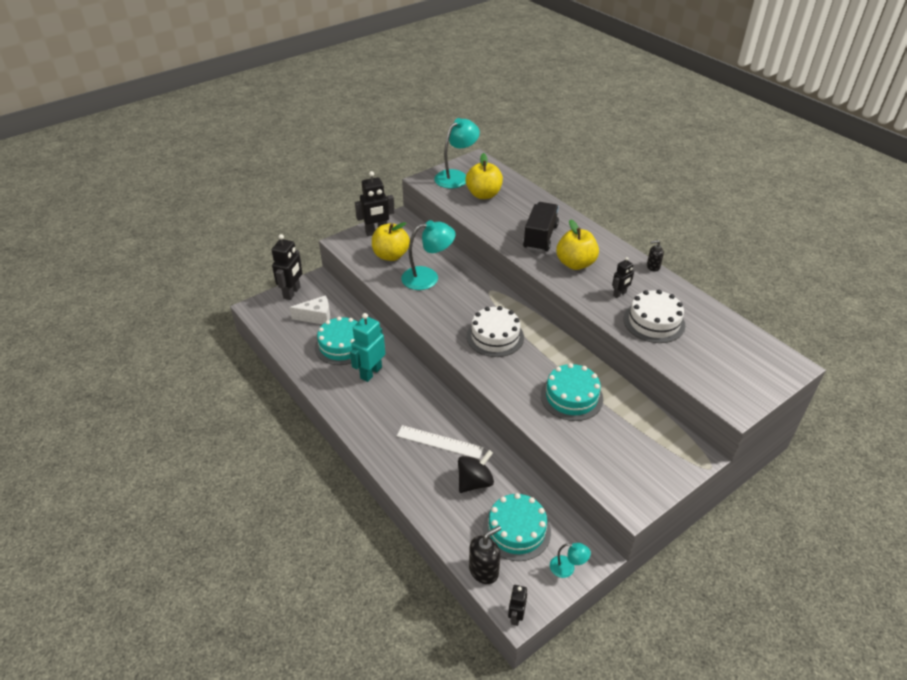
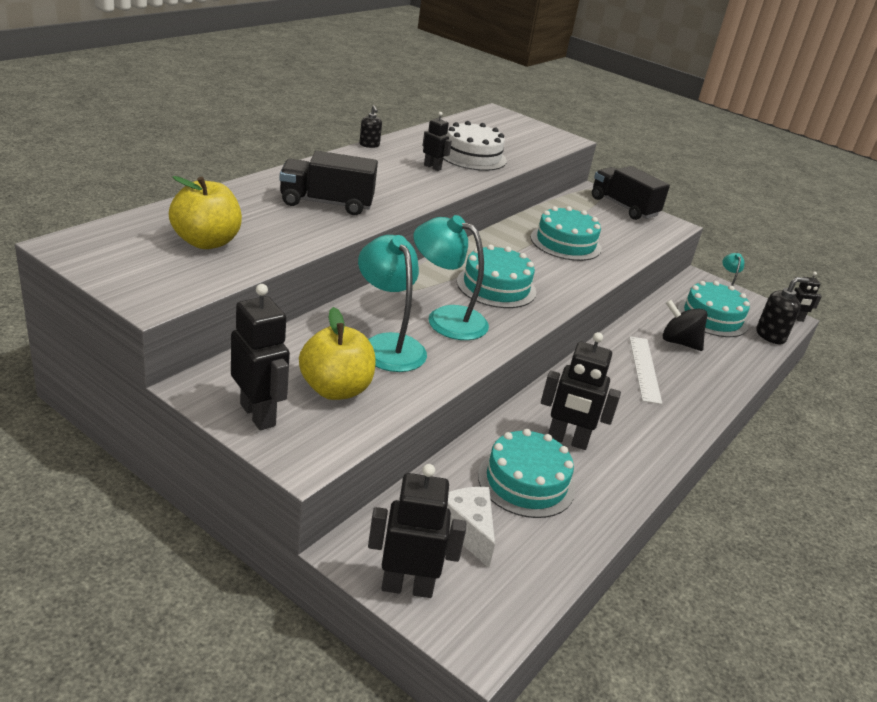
camera: 110 degrees left, 10 degrees down
turquoise robot [350,313,385,382] -> black robot [541,332,621,450]
turquoise lamp [434,118,480,189] -> turquoise lamp moved to [413,215,489,340]
white cake [467,306,524,357] -> turquoise cake [457,245,536,308]
black soap dispenser [469,526,501,584] -> black soap dispenser turned 120 degrees clockwise [756,277,809,344]
yellow apple [556,219,599,270] -> none
none -> black truck [592,166,670,220]

